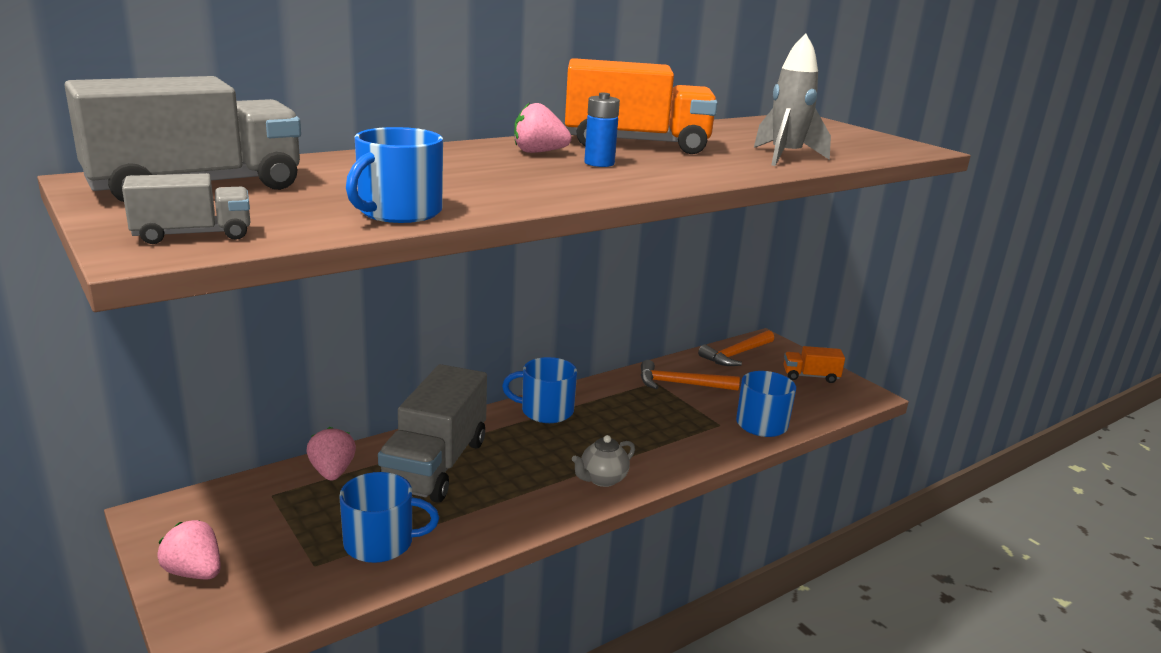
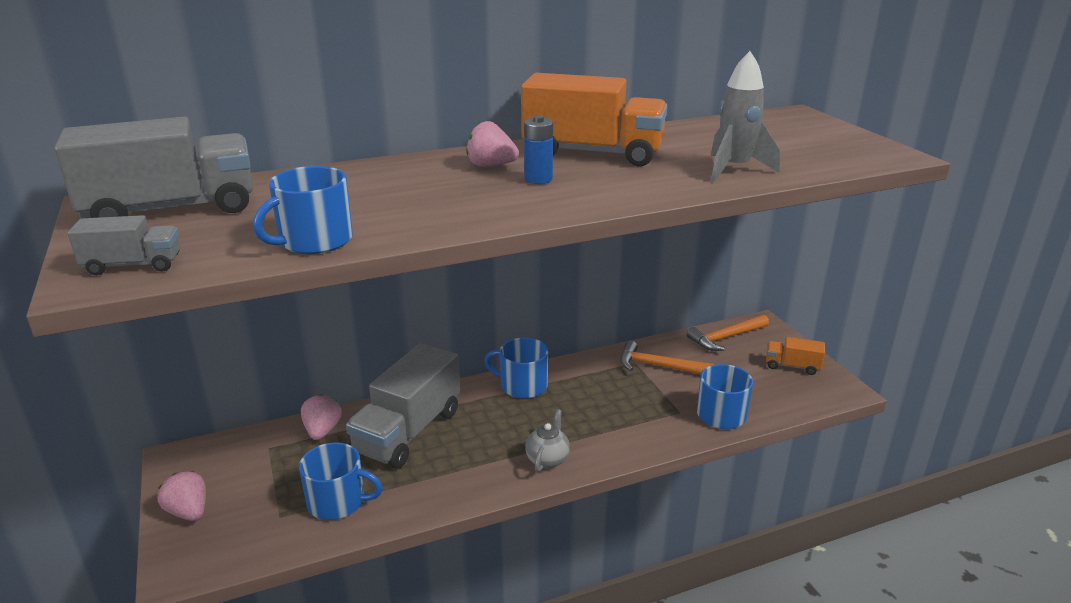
camera: 15 degrees right, 5 degrees up
grey teapot [572,435,635,487] -> grey teapot turned 135 degrees clockwise [525,409,570,472]

